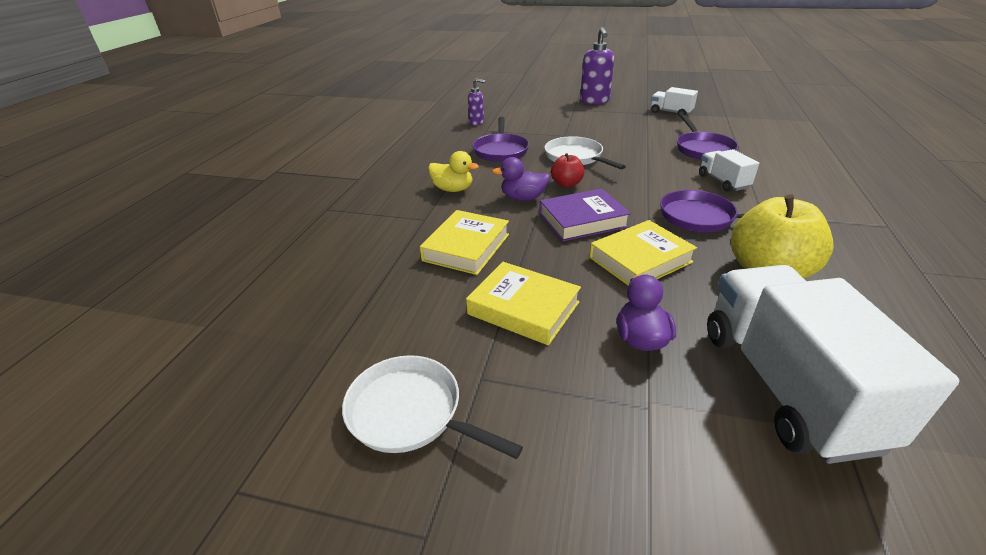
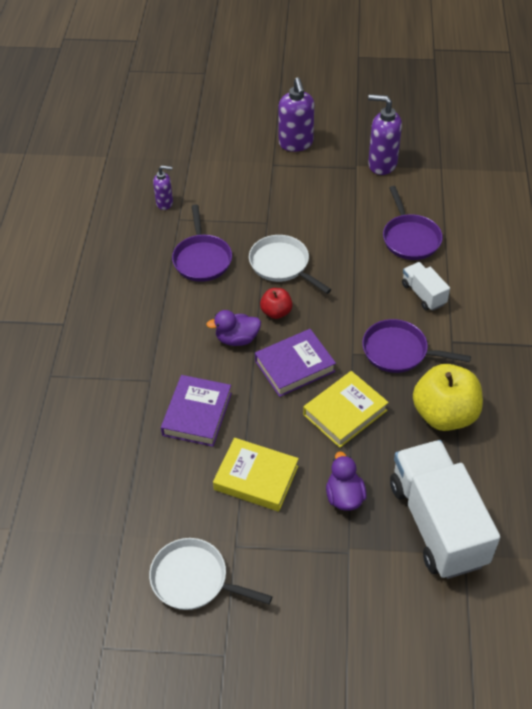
camera: 10 degrees left, 15 degrees up
yellow book [420,210,509,275] -> purple book [161,375,232,447]
yellow duck [428,151,479,192] -> none
white truck [651,87,698,117] -> purple soap dispenser [368,94,402,175]

